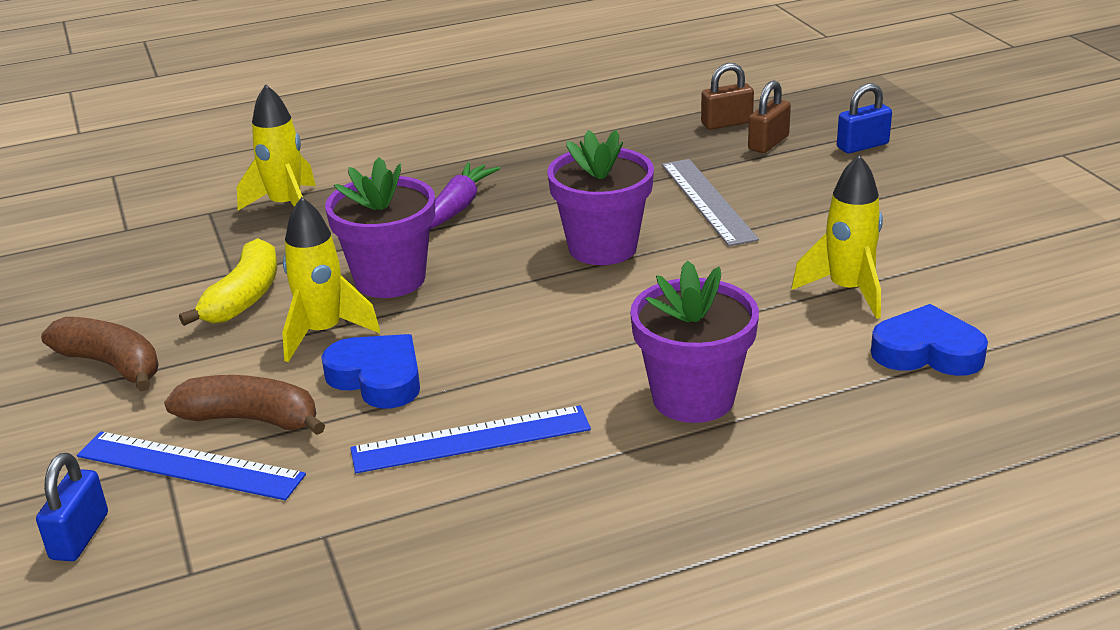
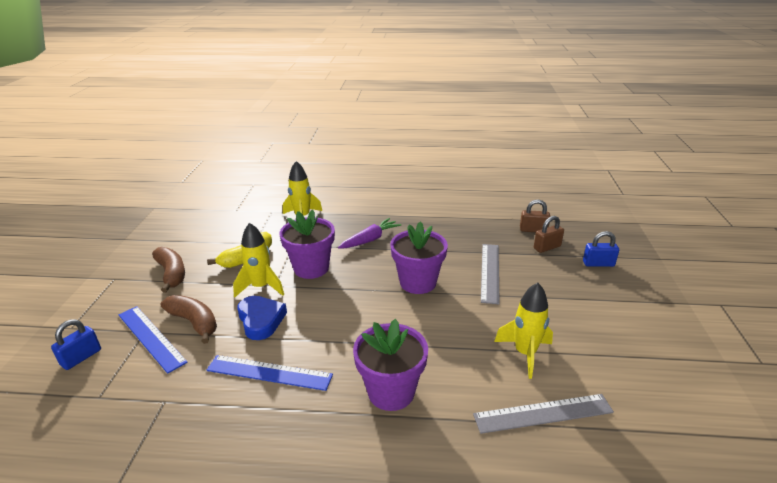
camera: 25 degrees right, 0 degrees up
blue heart [871,304,988,376] -> grey ruler [473,394,614,434]

